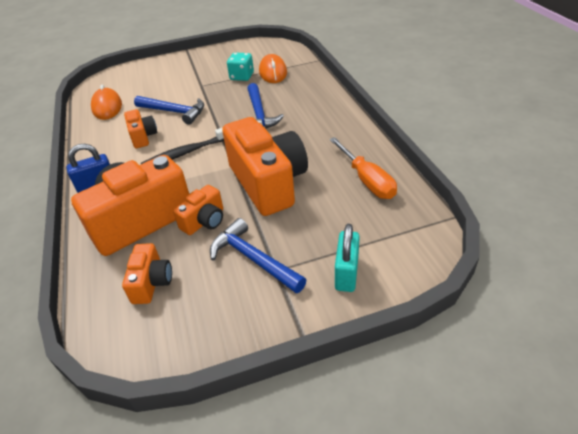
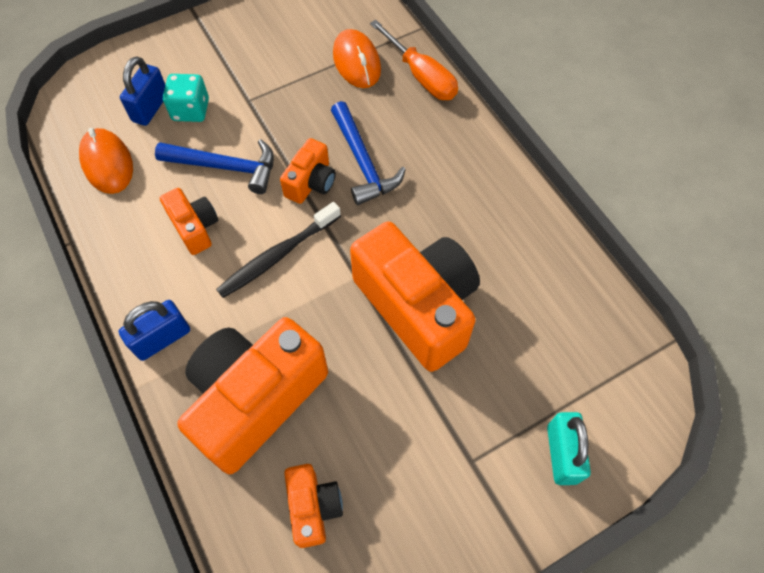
camera: 15 degrees left, 20 degrees up
orange camera [173,185,223,235] -> orange camera moved to [280,138,336,204]
blue hammer [210,218,306,293] -> none
turquoise dice [227,53,254,81] -> turquoise dice moved to [163,74,209,122]
orange screwdriver [329,137,397,199] -> orange screwdriver moved to [370,20,458,100]
none -> blue padlock [120,56,166,126]

